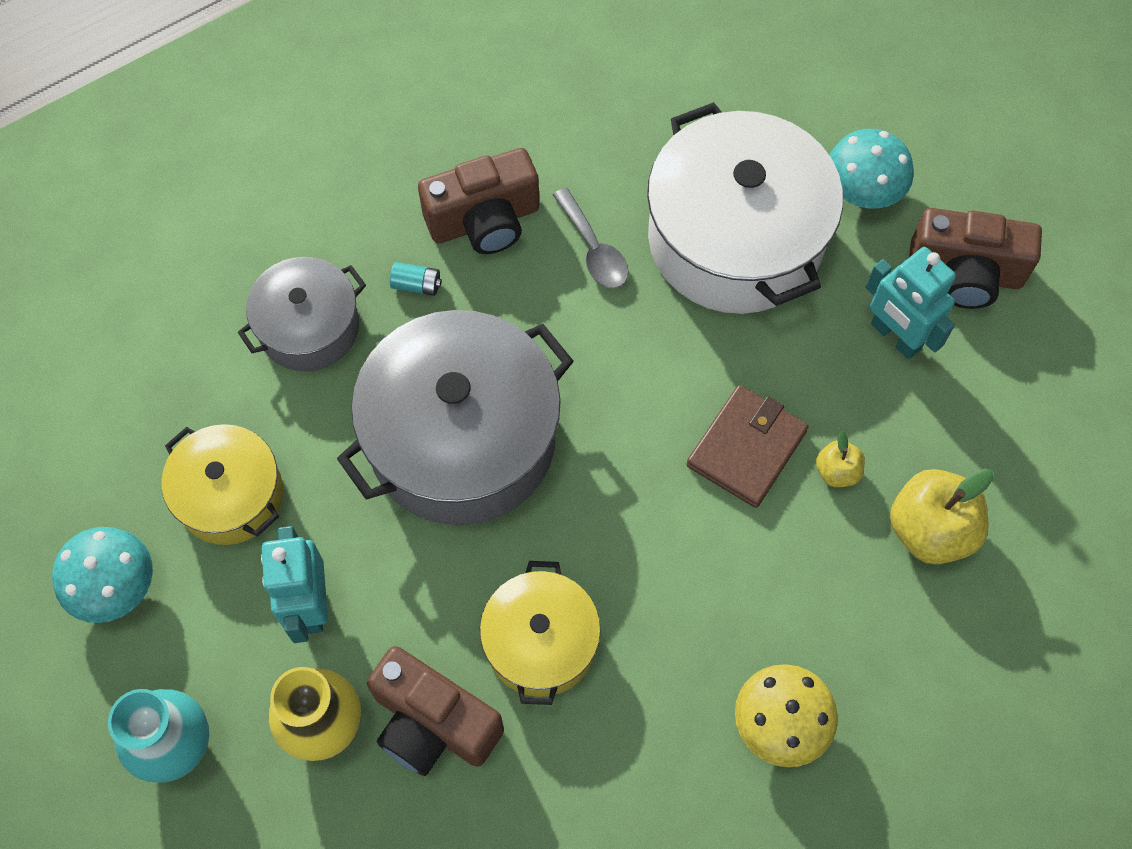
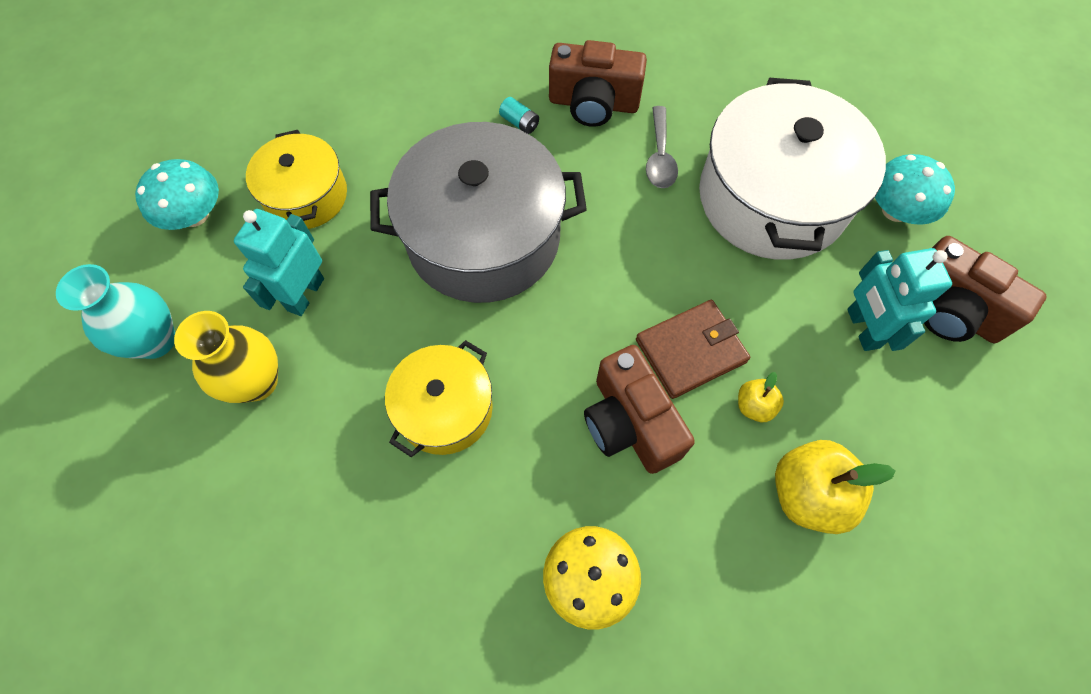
camera: 30 degrees right, 0 degrees up
grey pot [238,257,366,372] -> none
brown camera [367,646,504,776] -> brown camera moved to [584,345,695,474]

